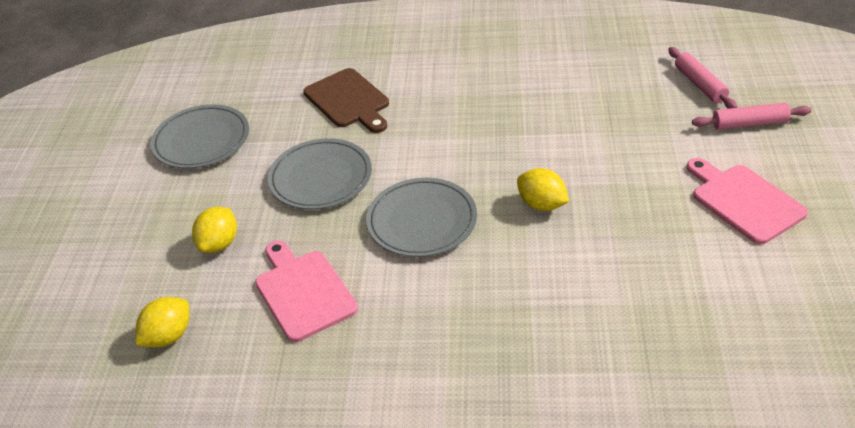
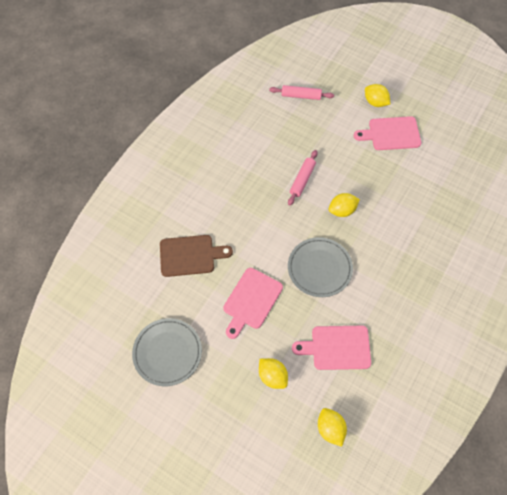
camera: 65 degrees left, 20 degrees up
grey plate [268,138,372,209] -> pink cutting board [223,268,283,339]
pink rolling pin [692,103,811,130] -> pink rolling pin moved to [288,150,317,206]
none -> yellow lemon [365,84,390,107]

